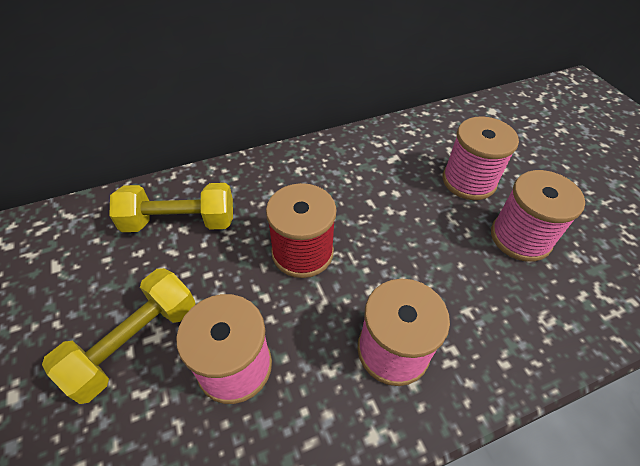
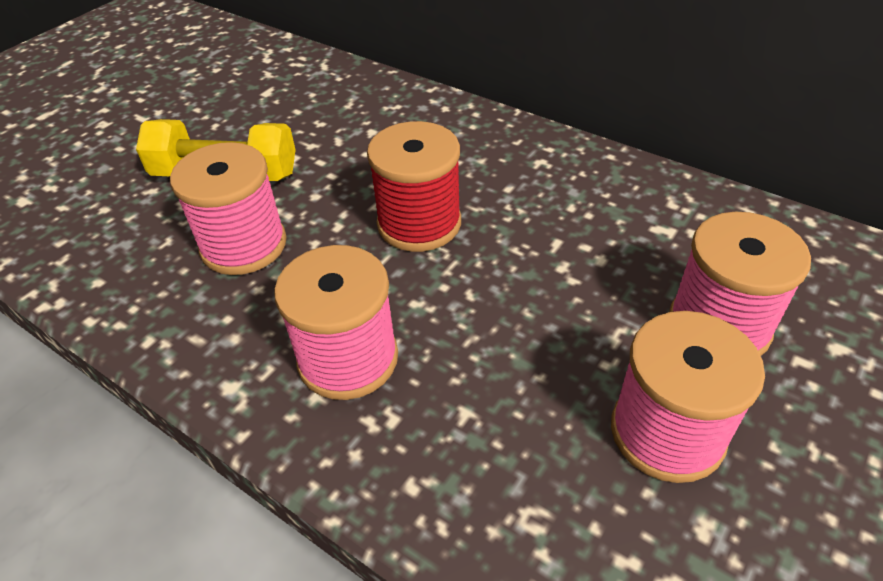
camera: 60 degrees right, 5 degrees down
yellow dumbbell [109,183,233,232] -> none

